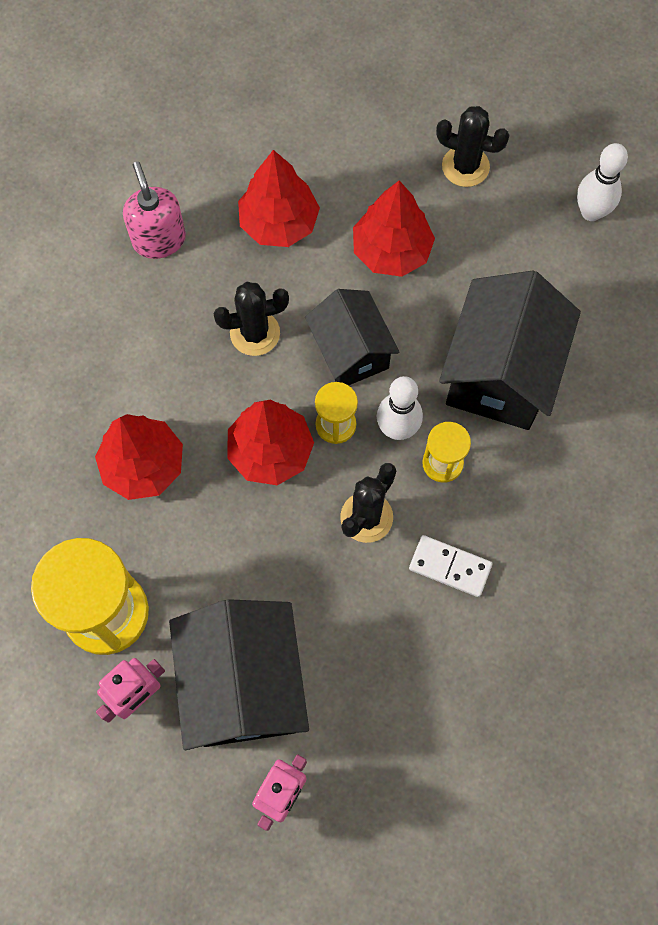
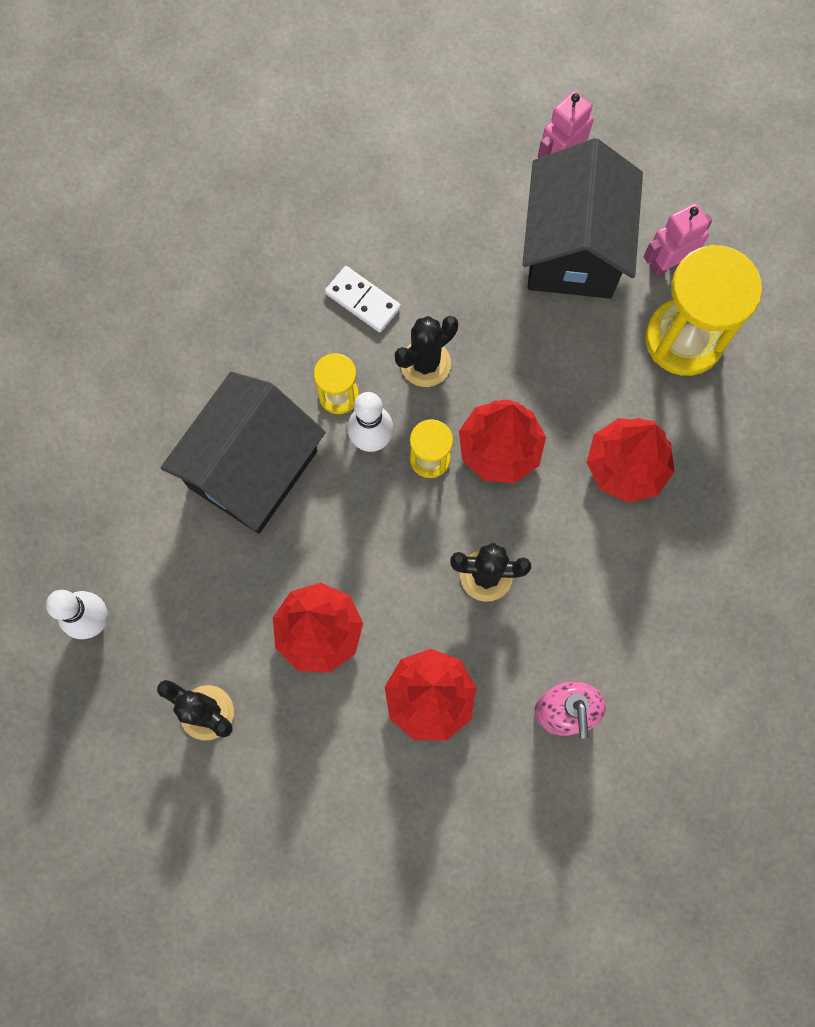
camera: 165 degrees left, 5 degrees up
black house [305,289,399,386] -> none

